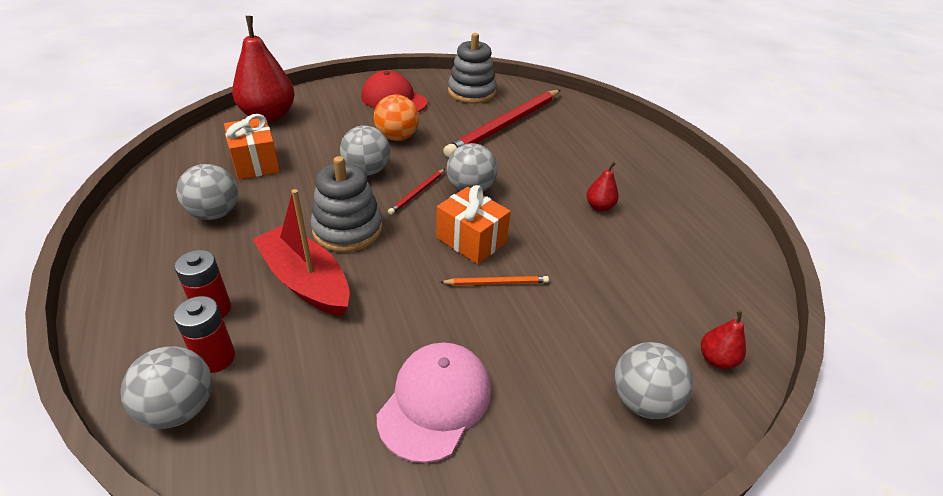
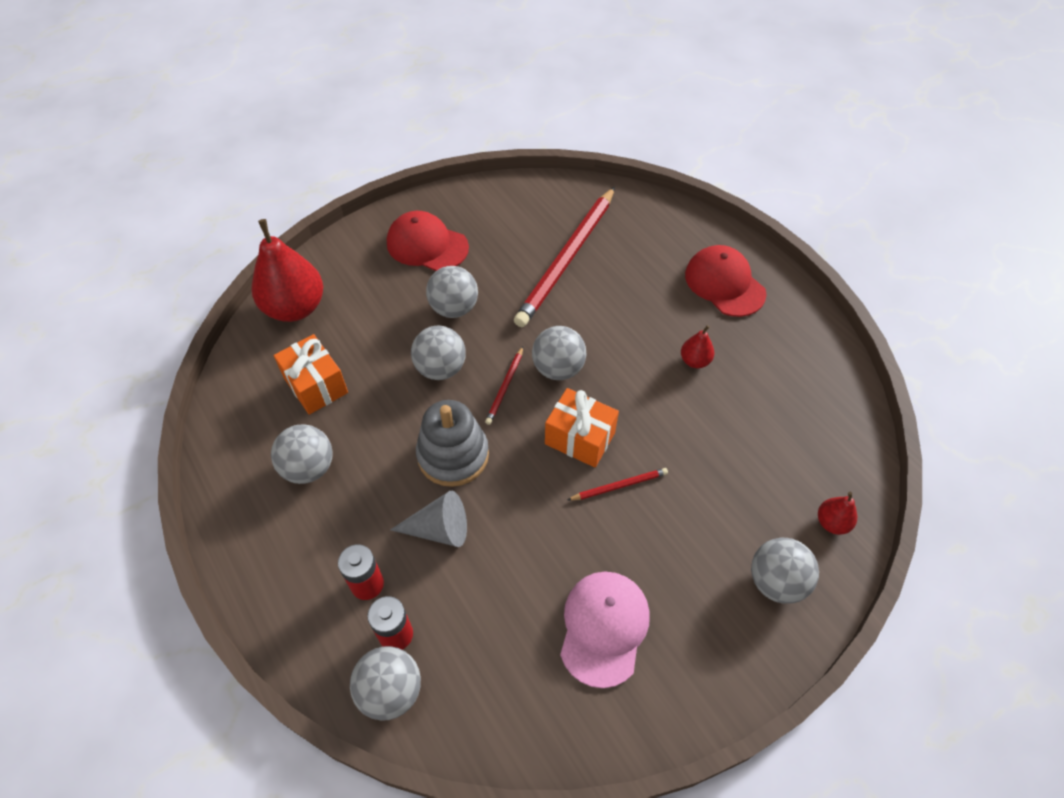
camera: 10 degrees left, 15 degrees up
red boat [253,189,350,316] -> grey cone [390,491,467,547]
orange ball [374,95,419,141] -> grey ball [426,266,478,318]
orange pencil [440,276,549,286] -> red pencil [567,468,668,500]
grey stacking toy [448,33,497,104] -> none
none -> red cap [685,245,766,317]

